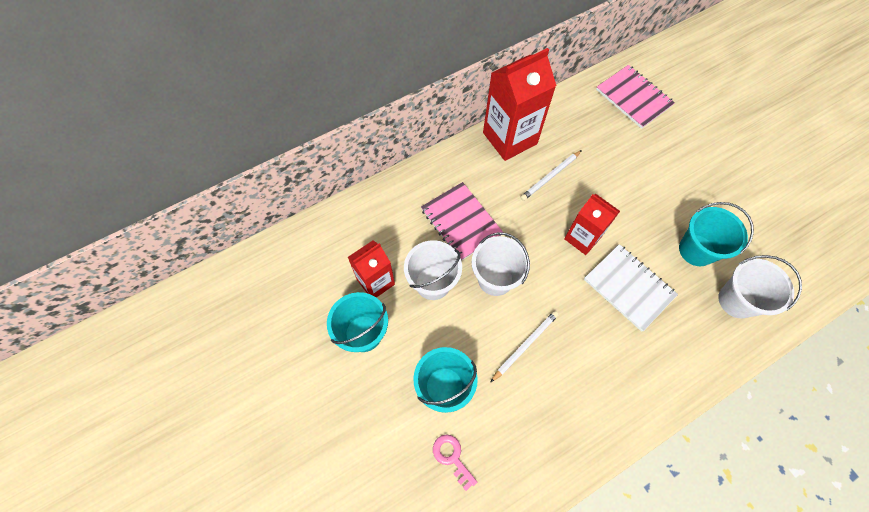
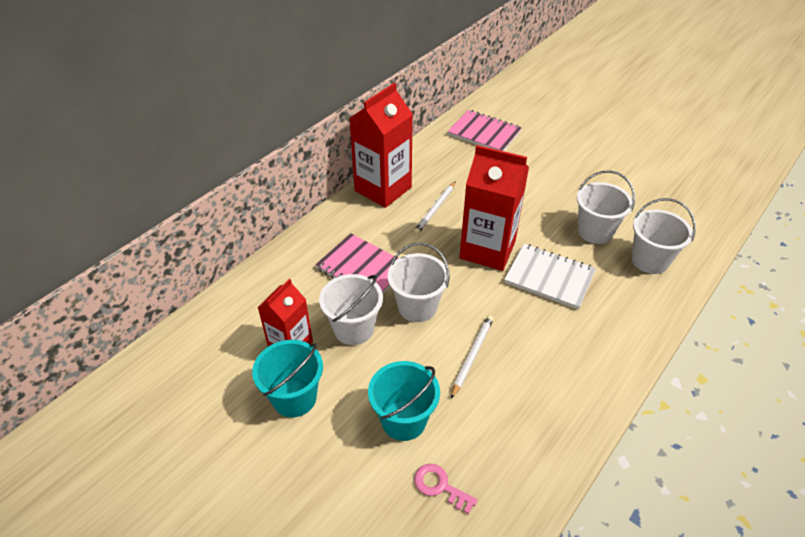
camera: 20 degrees left, 20 degrees down
red carton [564,194,620,255] -> red carton [459,145,529,271], size x1.63
turquoise bucket [679,202,754,266] -> white bucket [577,170,635,244]

